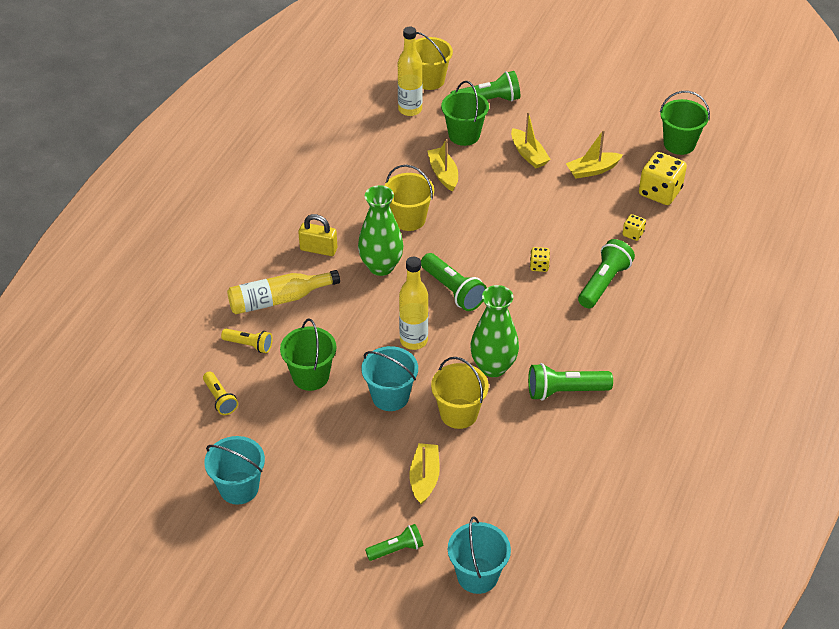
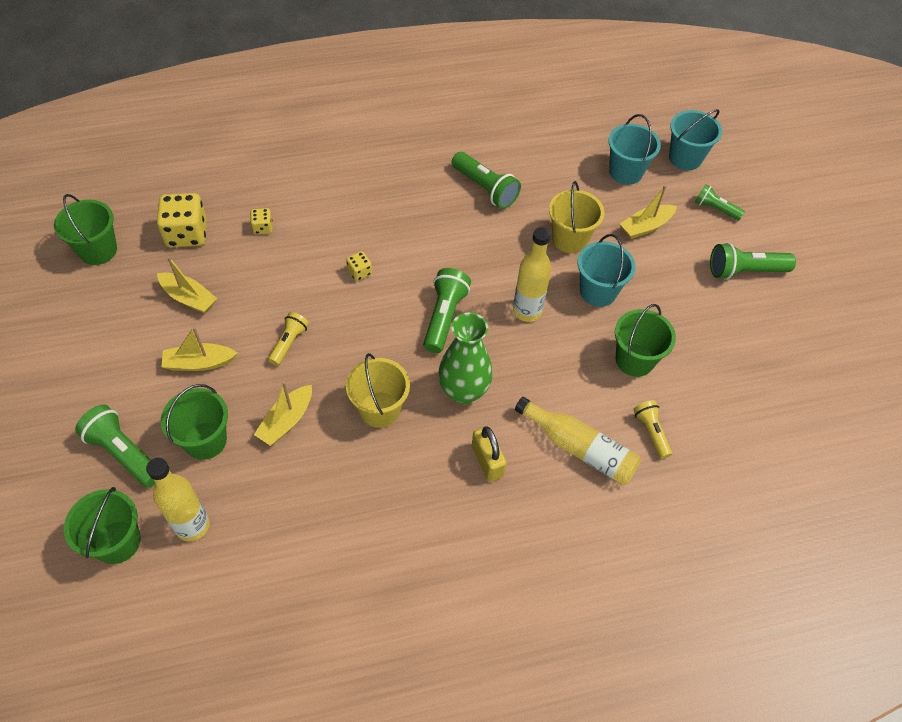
camera: 130 degrees left, 10 degrees up
yellow flashlight [203,371,238,415] -> yellow flashlight moved to [268,312,309,366]
turquoise bucket [204,436,265,505] -> turquoise bucket moved to [608,114,661,185]
yellow bucket [415,32,453,90] -> green bucket [64,487,141,564]
green vase [470,285,519,377] -> none
yellow boat [511,112,551,168] -> yellow boat turned 120 degrees counterclockwise [162,327,238,371]
green flashlight [578,239,635,308] -> green flashlight moved to [710,243,796,280]

